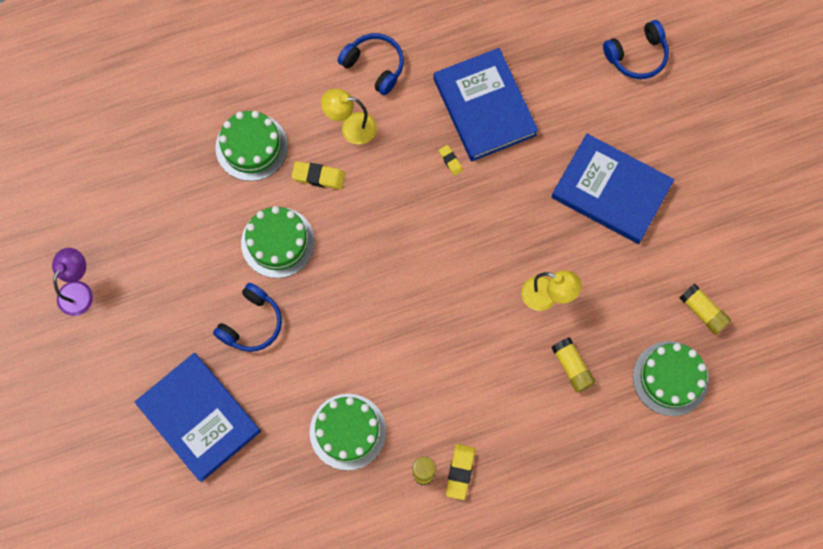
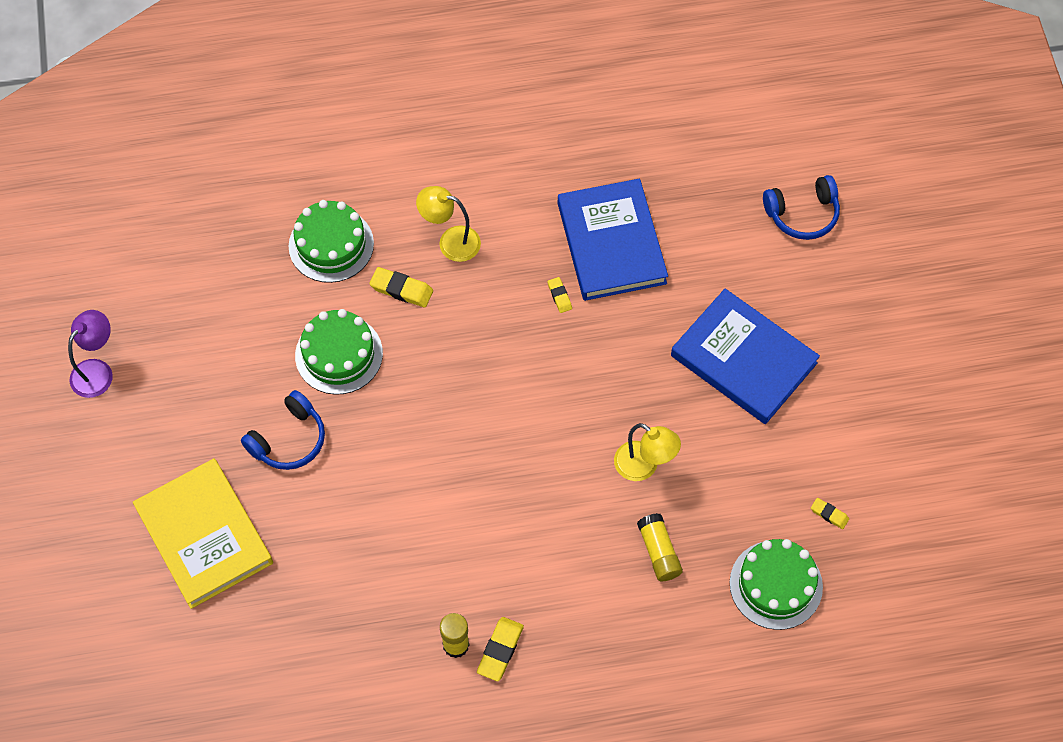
camera: 10 degrees right, 10 degrees down
blue book [135,353,261,482] -> yellow book [133,458,273,609]
green cake [310,394,386,470] -> none
blue headphones [338,33,404,95] -> none
yellow glue stick [680,283,731,335] -> yellow eraser [811,498,849,529]

